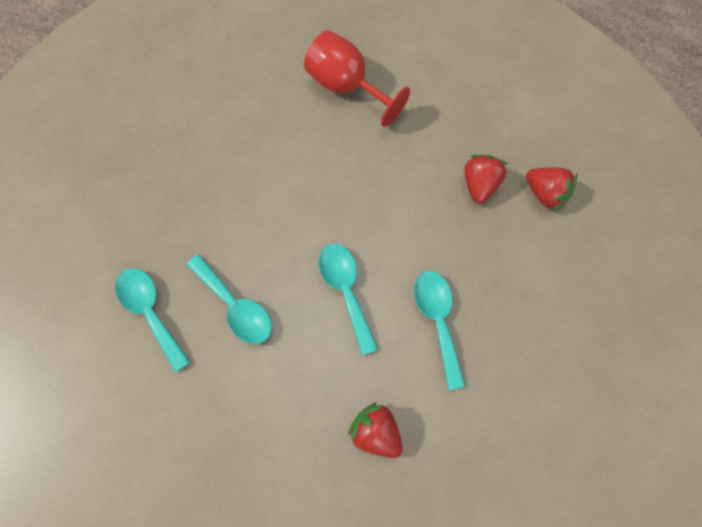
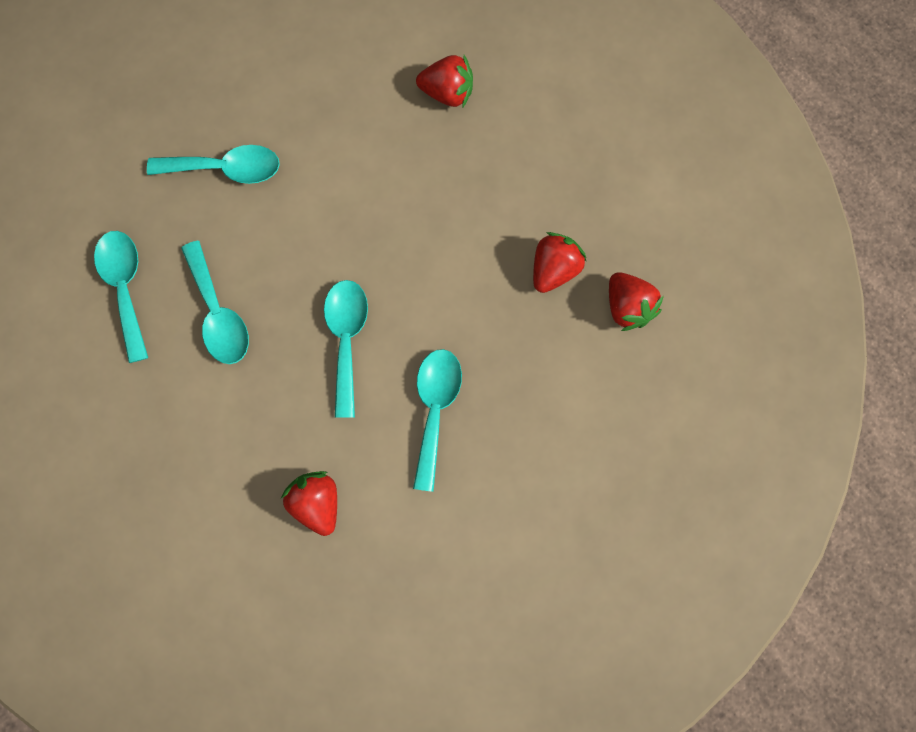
camera: 20 degrees right, 5 degrees up
red goblet [304,30,410,127] -> red strawberry [416,55,473,107]
none -> turquoise spoon [147,145,280,184]

